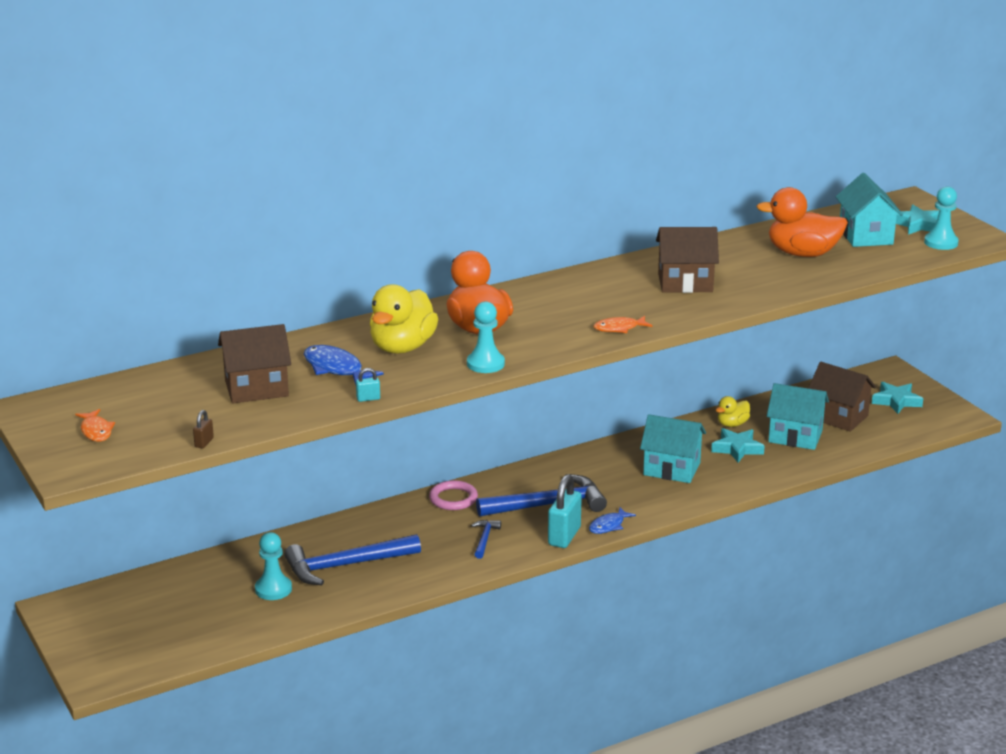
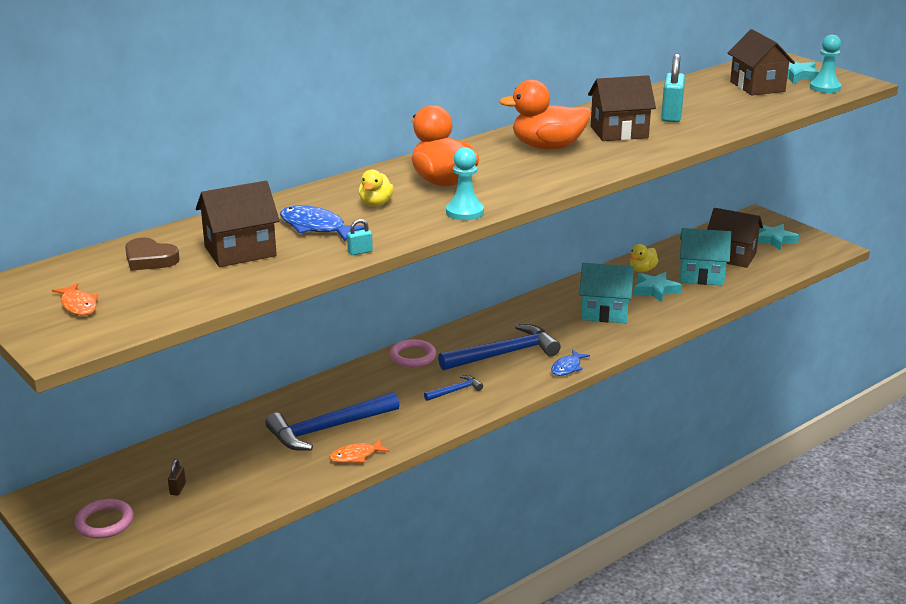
camera: 10 degrees left, 0 degrees up
brown padlock [193,410,214,448] -> brown padlock moved to [168,459,186,495]
turquoise pawn [255,532,292,600] -> none
yellow duck [370,284,438,354] -> yellow duck [359,169,394,207], size x0.53
blue hammer [471,520,501,559] -> blue hammer turned 60 degrees clockwise [424,375,483,401]
turquoise padlock [548,474,582,548] -> turquoise padlock moved to [661,53,685,122]
orange fish [593,316,653,333] -> orange fish moved to [330,439,389,463]
orange duck [756,187,848,257] -> orange duck moved to [499,79,591,149]
turquoise house [836,173,903,247] -> brown house [728,29,795,95]
none -> pink ring [74,499,134,539]
none -> brown heart [125,238,180,271]

